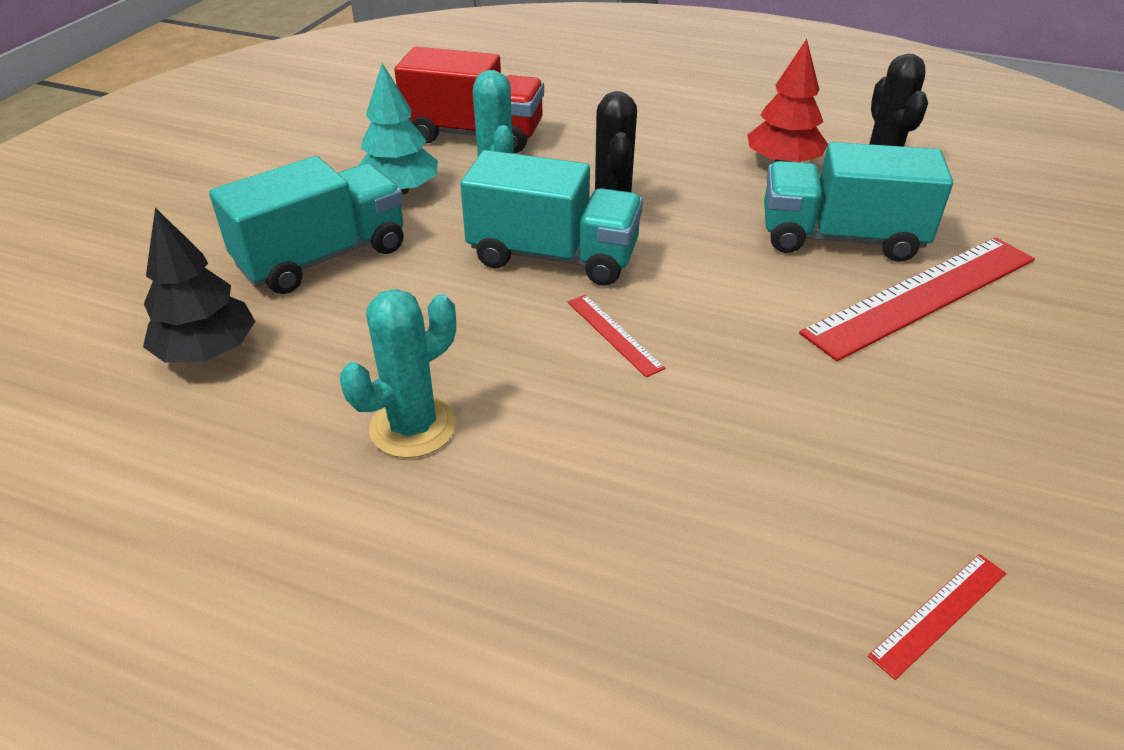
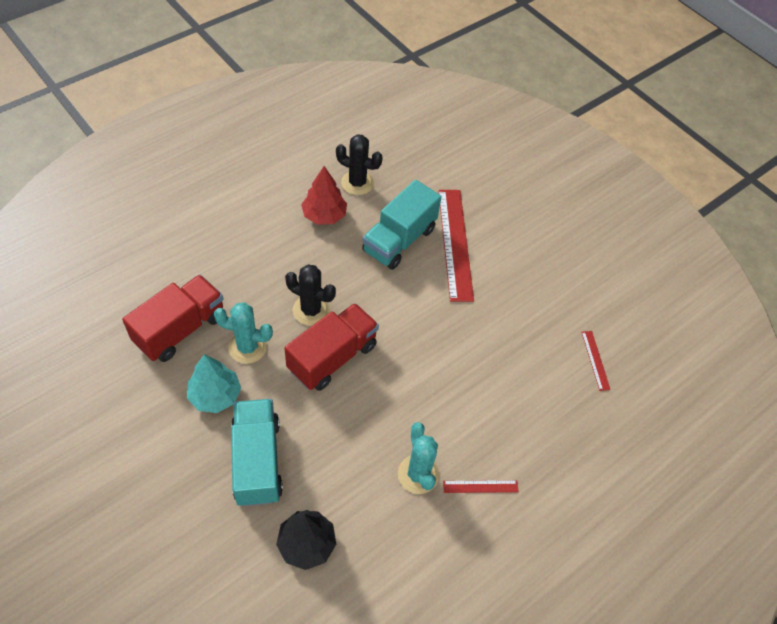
camera: 65 degrees left, 15 degrees up
turquoise truck [460,150,643,285] -> red truck [284,303,379,391]
red ruler [568,295,665,378] -> red ruler moved to [443,480,519,493]

